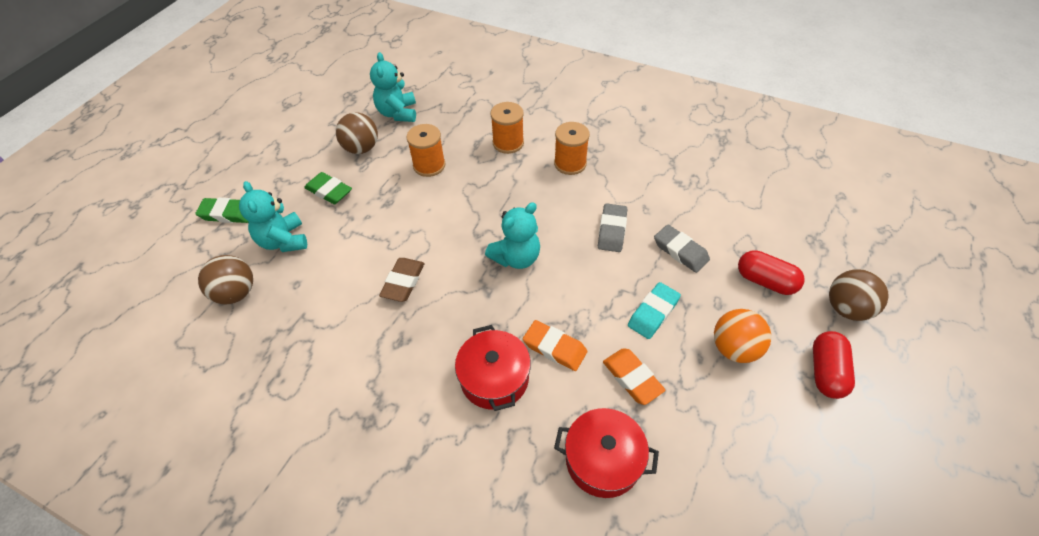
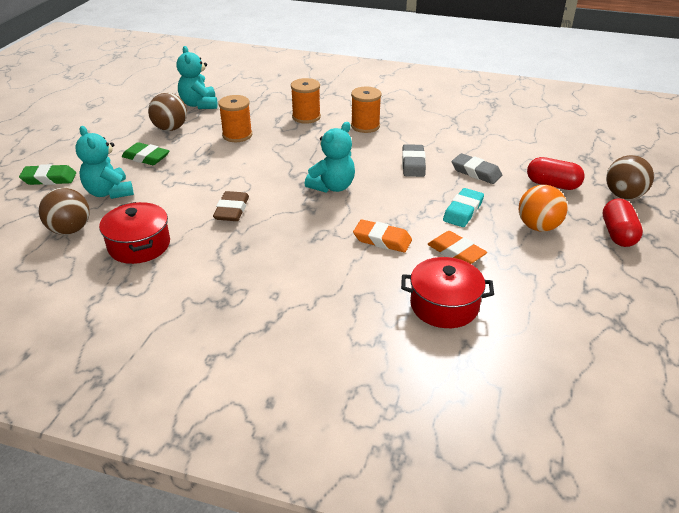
camera: 10 degrees left, 15 degrees down
red pot [455,325,531,411] -> red pot moved to [99,202,170,264]

